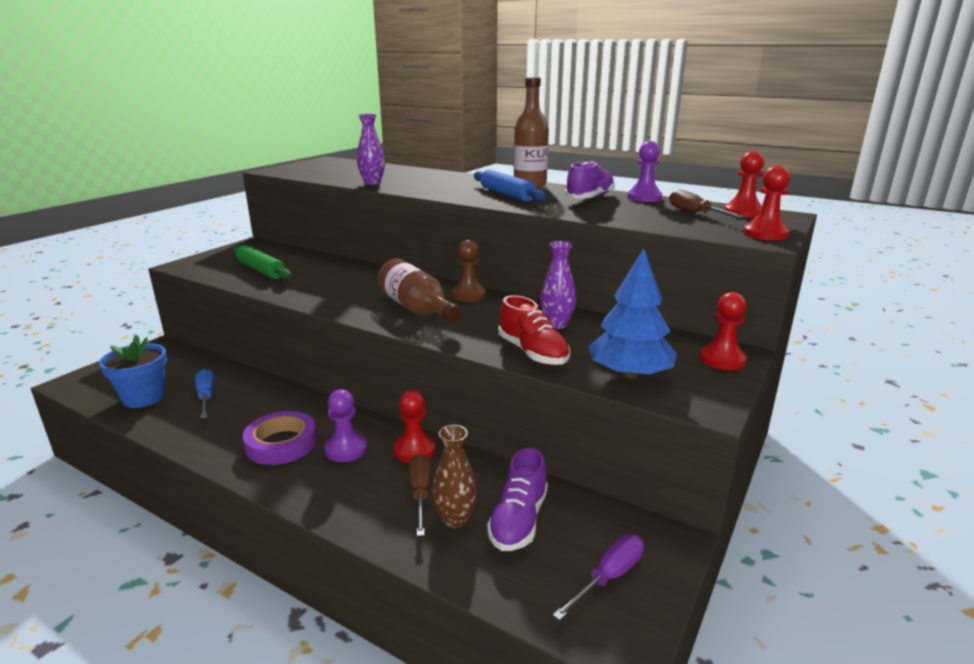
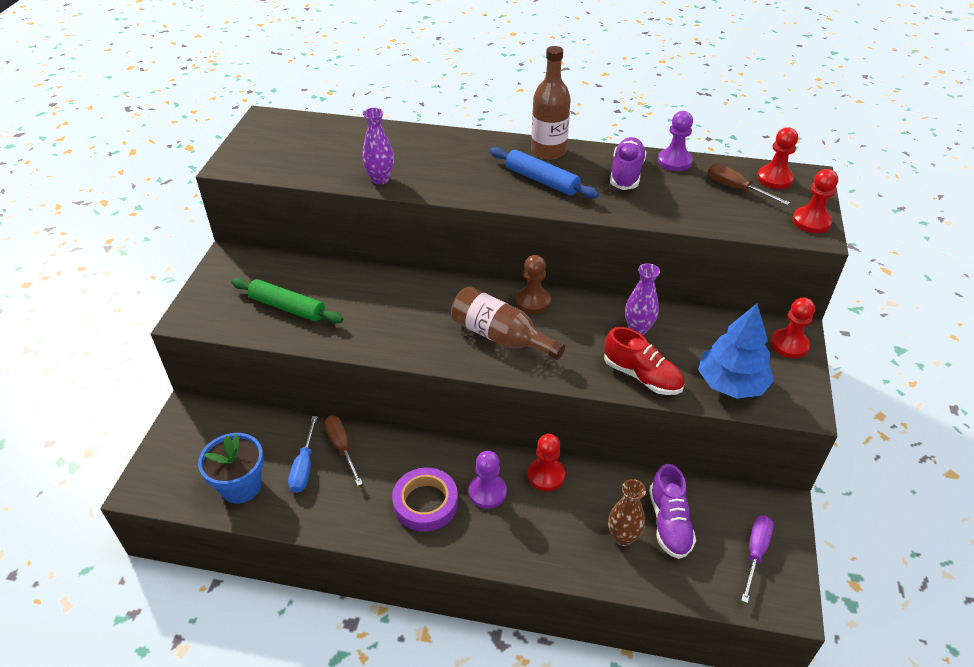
camera: 20 degrees left, 20 degrees up
blue screwdriver [195,369,214,418] -> blue screwdriver turned 135 degrees counterclockwise [288,416,318,493]
brown screwdriver [409,454,431,536] -> brown screwdriver moved to [324,416,363,486]

